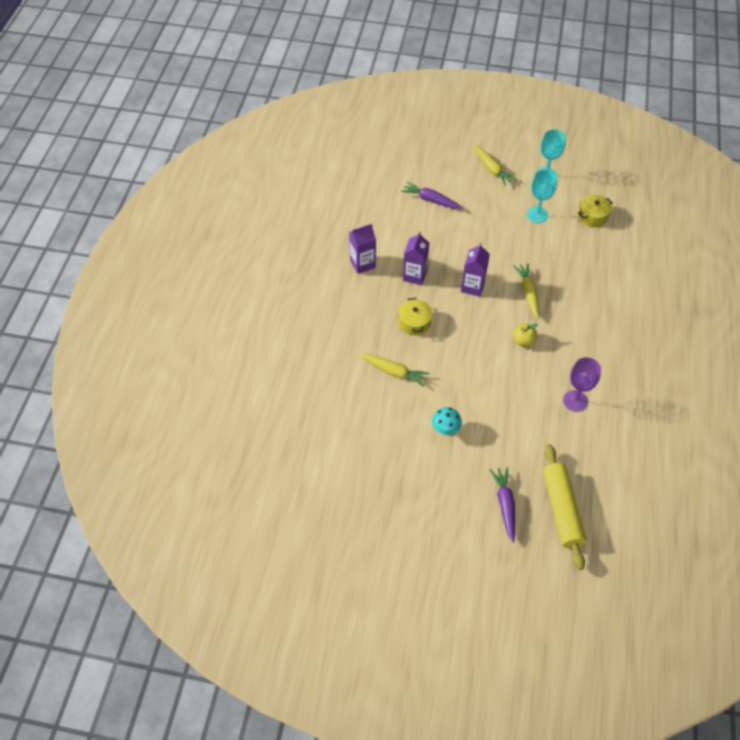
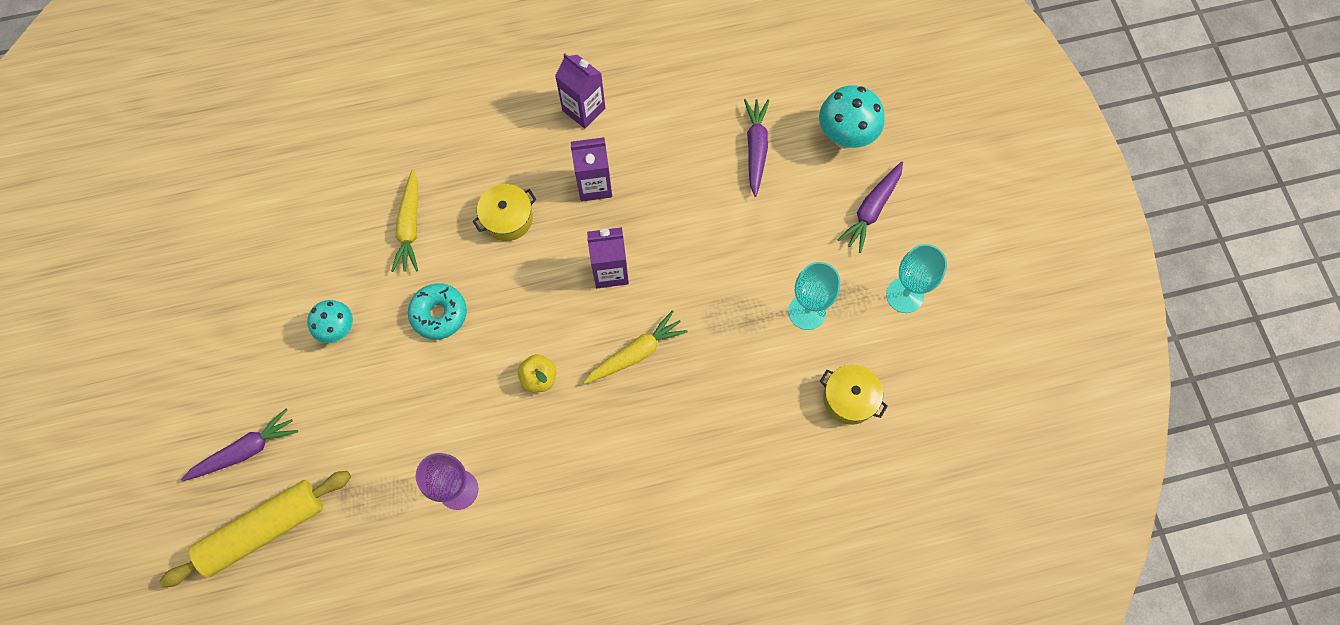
camera: 65 degrees right, 15 degrees up
yellow carrot [473,145,517,186] -> purple carrot [837,161,903,253]
none -> turquoise donut [408,283,467,340]
none -> turquoise mushroom [819,85,885,148]

